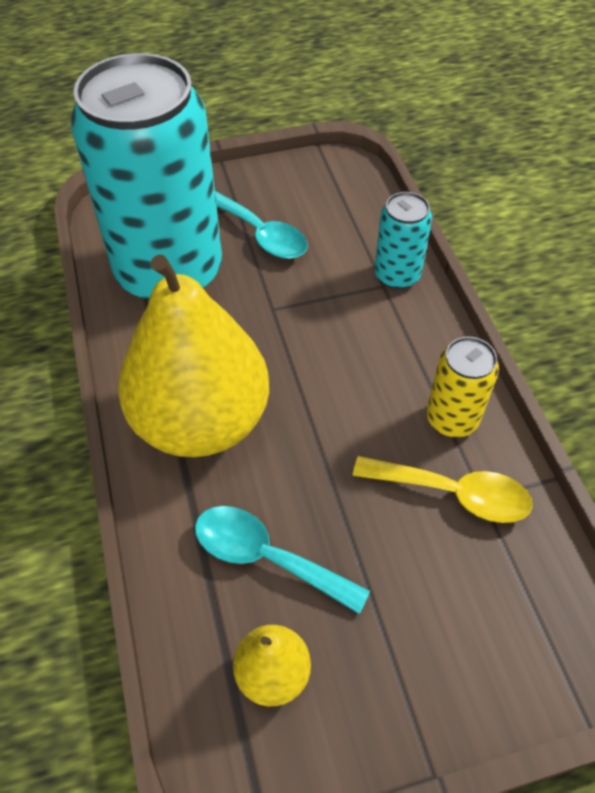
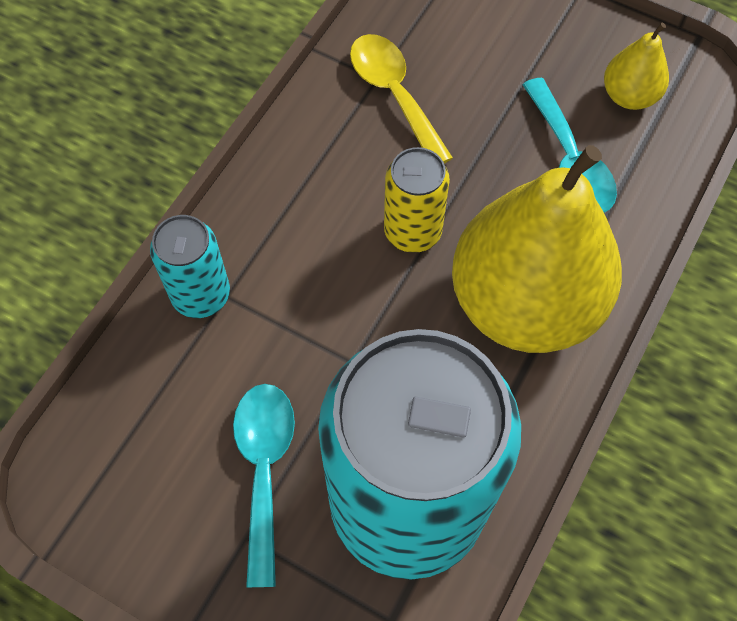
camera: 135 degrees left, 10 degrees up
yellow can [426,337,499,437] -> yellow can moved to [384,147,450,253]

